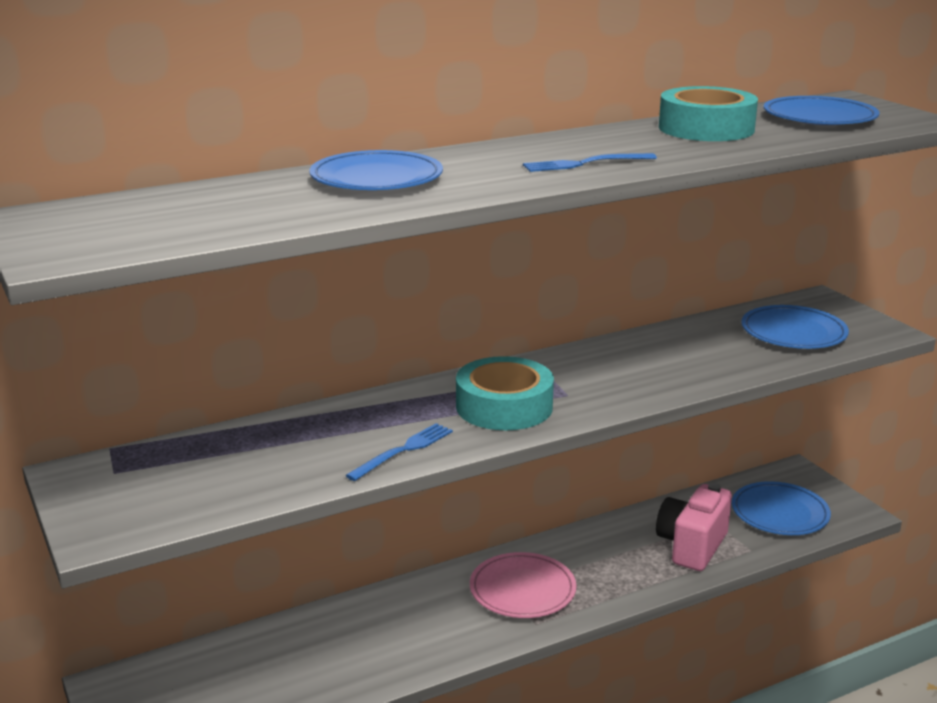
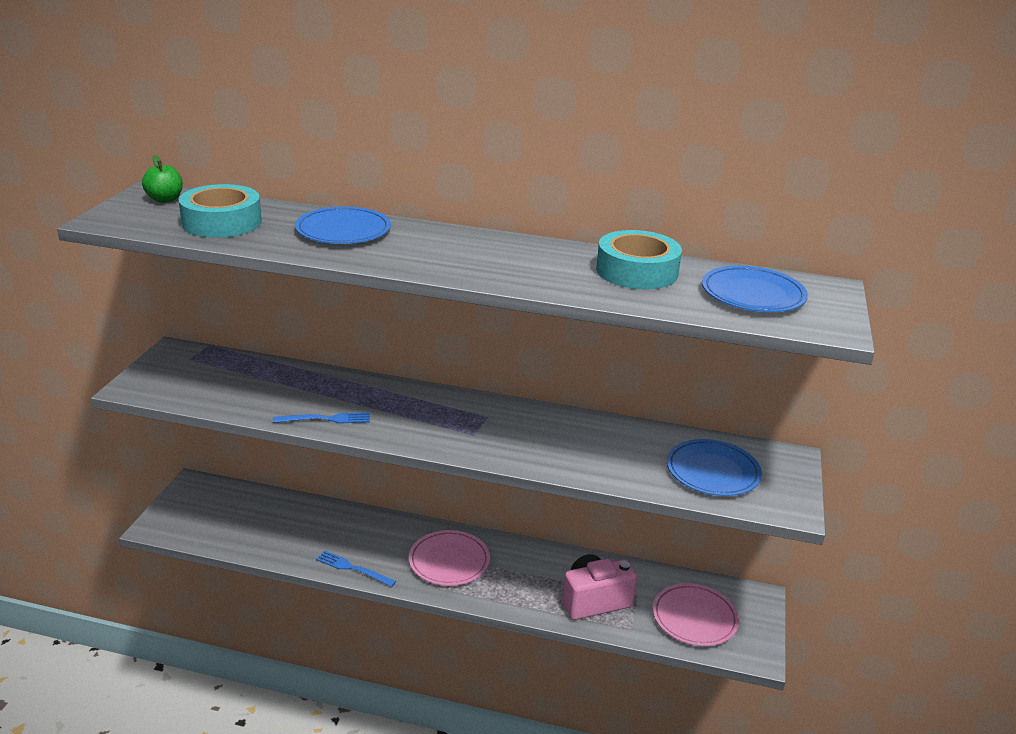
camera: 40 degrees right, 5 degrees up
turquoise tape [456,356,554,430] -> turquoise tape moved to [178,184,262,238]
blue fork [523,153,657,172] -> blue fork moved to [316,551,396,587]
blue plate [732,481,831,535] -> pink plate [653,583,739,646]
none -> green apple [142,155,183,203]

